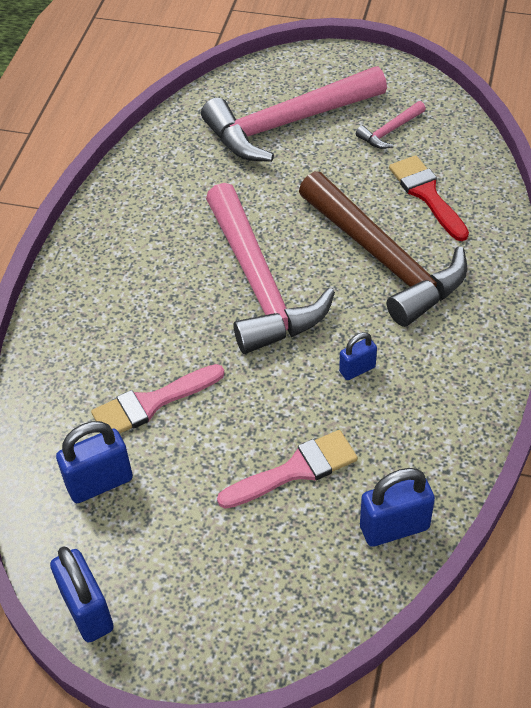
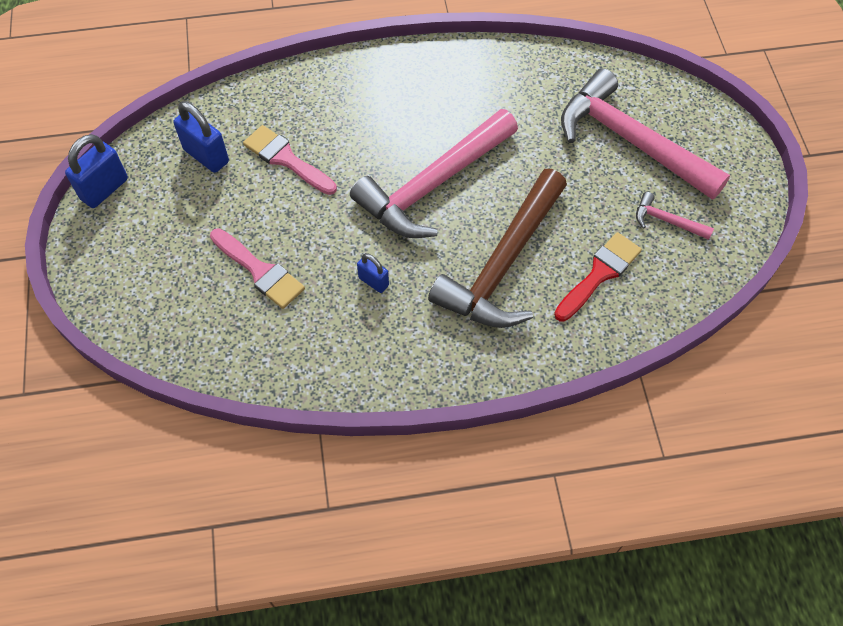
camera: 65 degrees right, 10 degrees up
blue padlock [360,468,435,547] -> none

